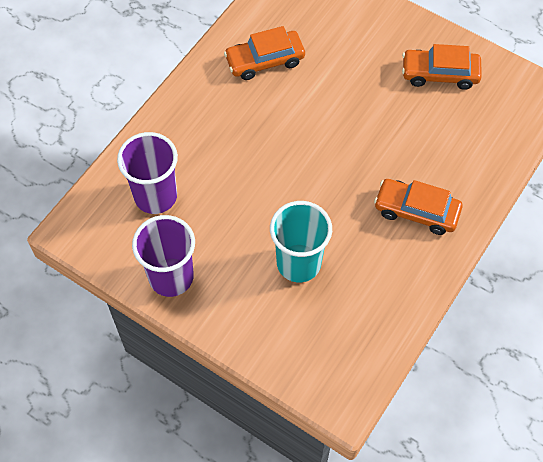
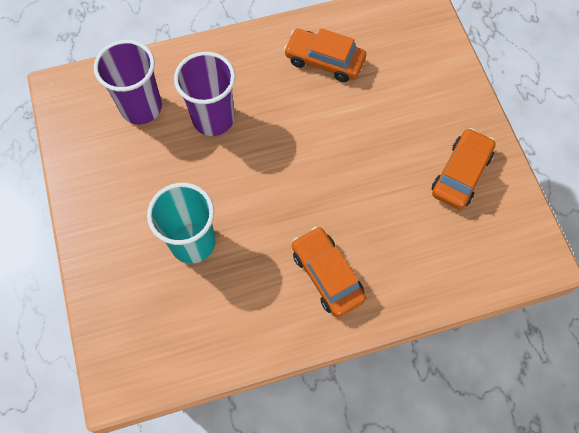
camera: 40 degrees right, 5 degrees up
purple cup [132,215,195,297] -> purple cup moved to [174,52,235,136]
orange car [402,44,482,90] -> orange car turned 75 degrees clockwise [432,128,496,210]

